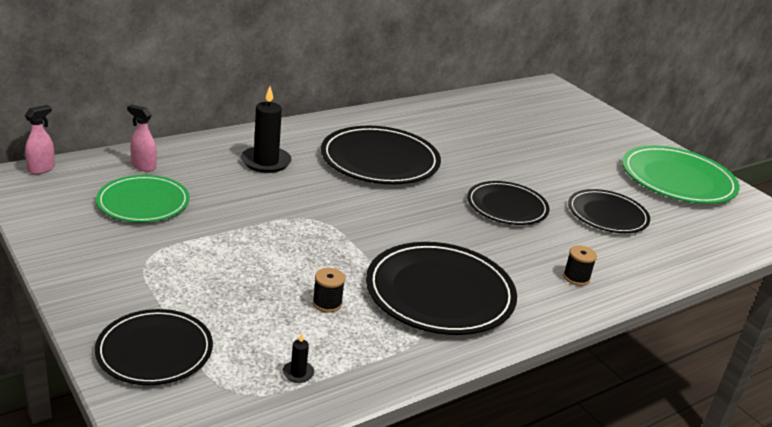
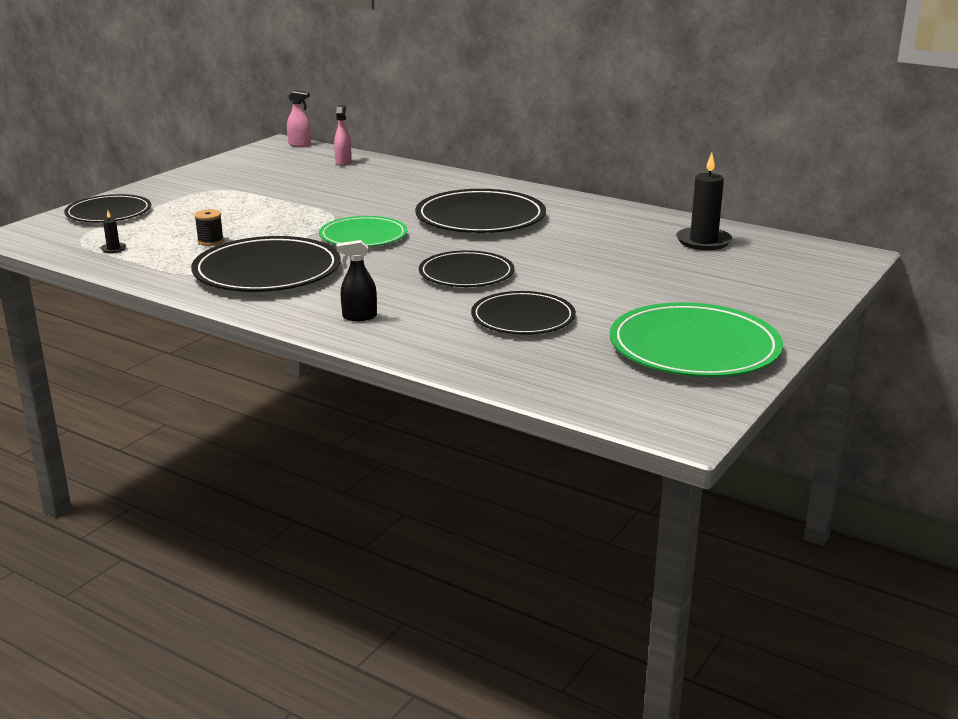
camera: 70 degrees right, 5 degrees down
green plate [96,175,190,222] -> green plate moved to [319,216,407,247]
black candle [241,87,292,173] -> black candle moved to [676,153,732,250]
black spool [563,245,597,286] -> black spray bottle [336,240,377,321]

